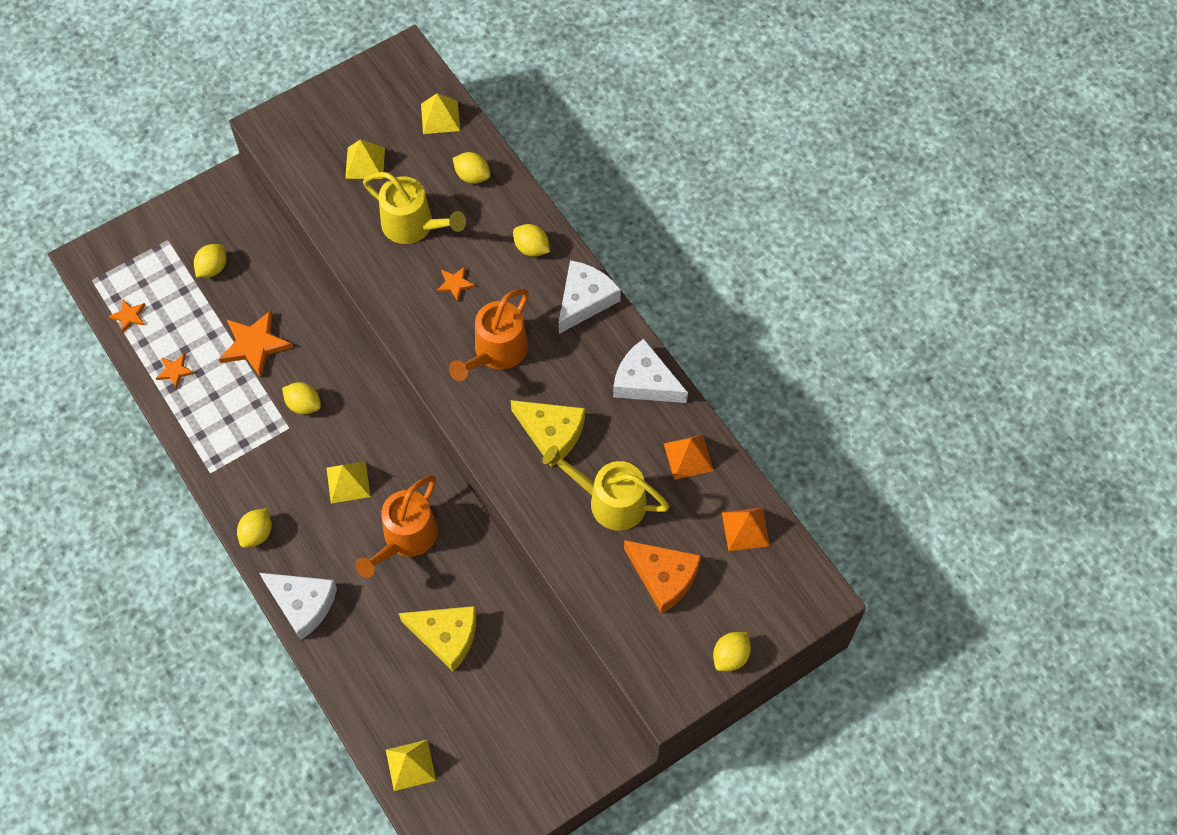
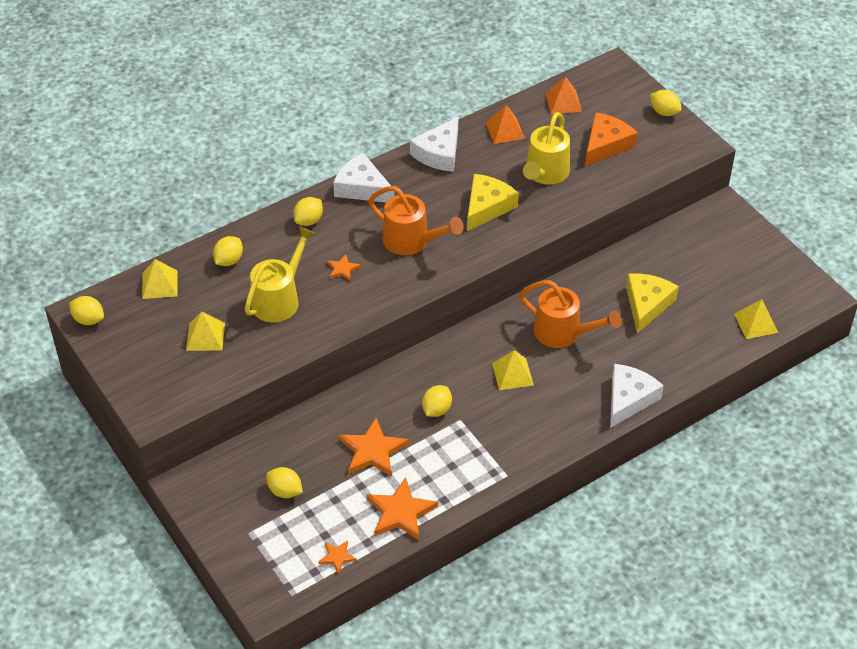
camera: 90 degrees left, 15 degrees down
orange star [156,353,195,389] -> orange star [367,477,438,540], size x1.93
yellow lemon [237,508,272,548] -> yellow lemon moved to [69,296,104,325]

